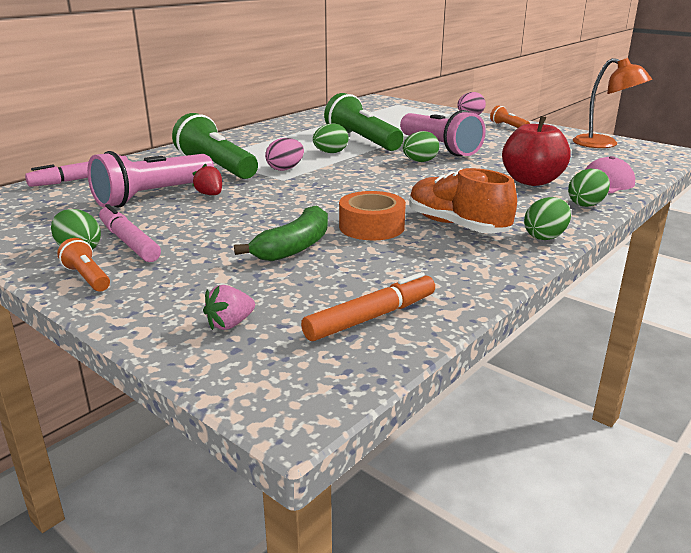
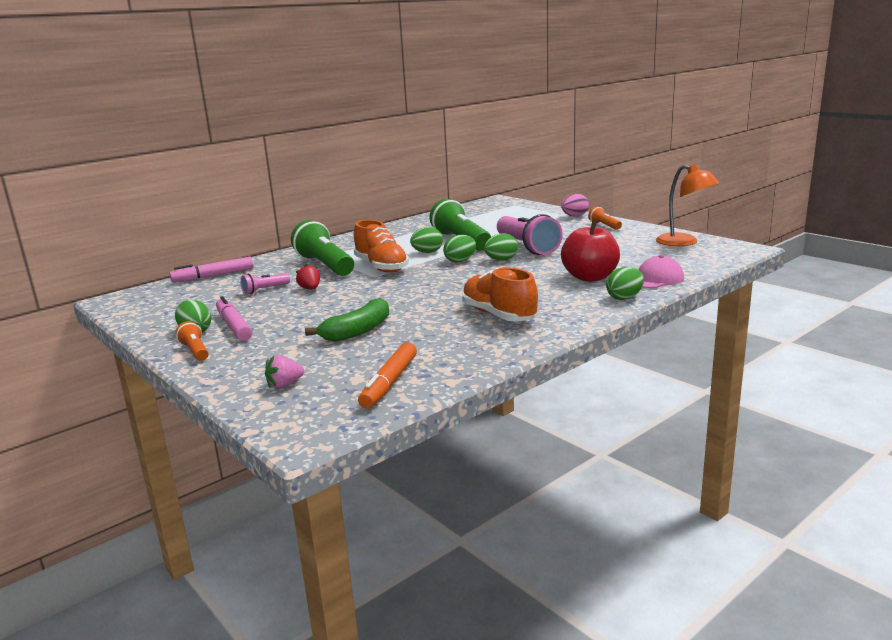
camera: 10 degrees right, 5 degrees down
pink flashlight [87,151,214,208] -> pink flashlight [240,273,290,295], size x0.48
pink egg [265,138,304,171] -> orange shoe [354,220,409,273]
orange marker [301,272,435,341] -> orange marker turned 135 degrees clockwise [358,342,417,408]
orange tape [339,191,406,240] -> none
green egg [524,197,571,240] -> green egg moved to [443,235,476,263]

